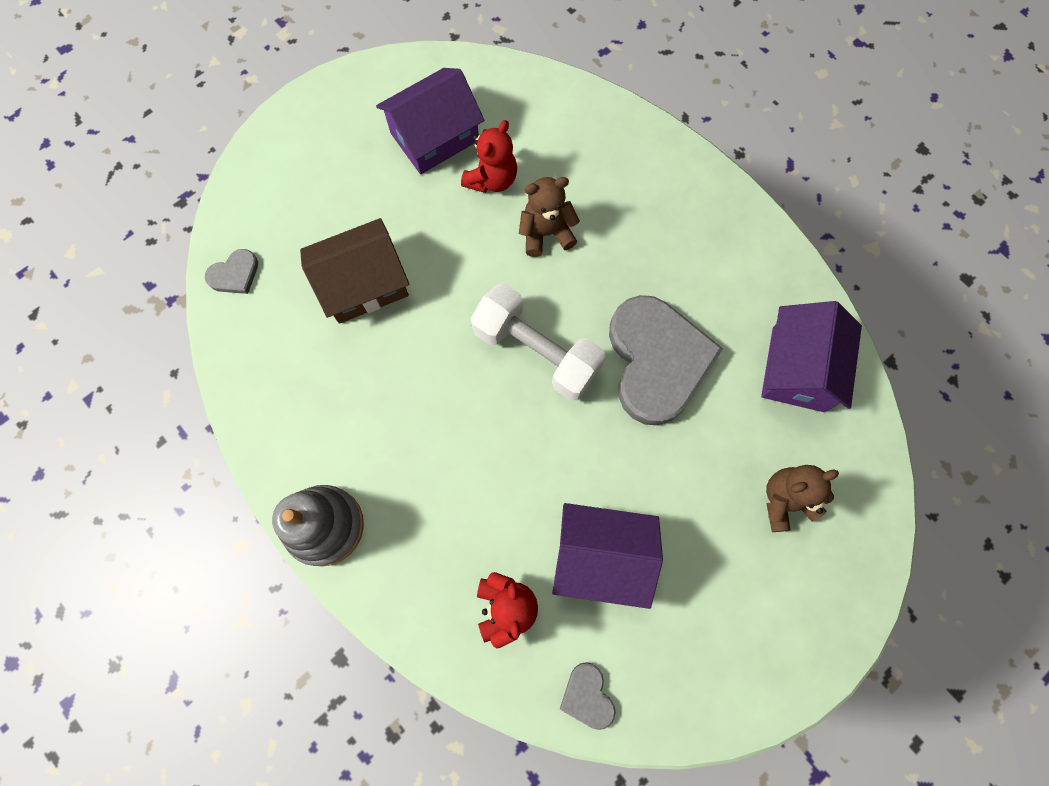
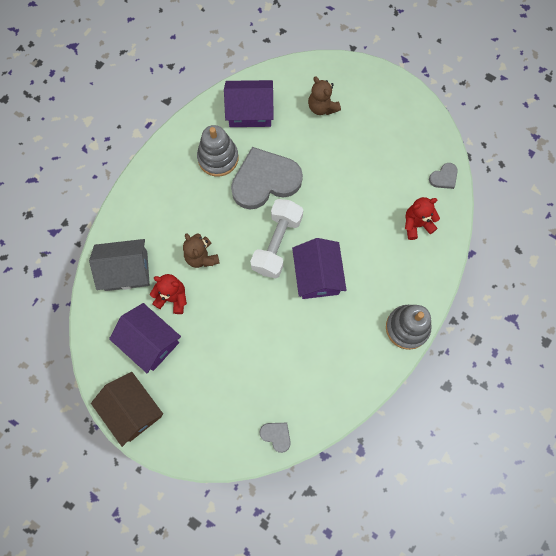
camera: 105 degrees left, 0 degrees up
brown house [300,218,409,324] -> brown house moved to [91,372,163,447]
purple house [552,503,663,609] -> purple house moved to [292,238,347,299]
none -> grey house [89,239,150,291]
none -> grey stacking toy [197,125,239,177]

